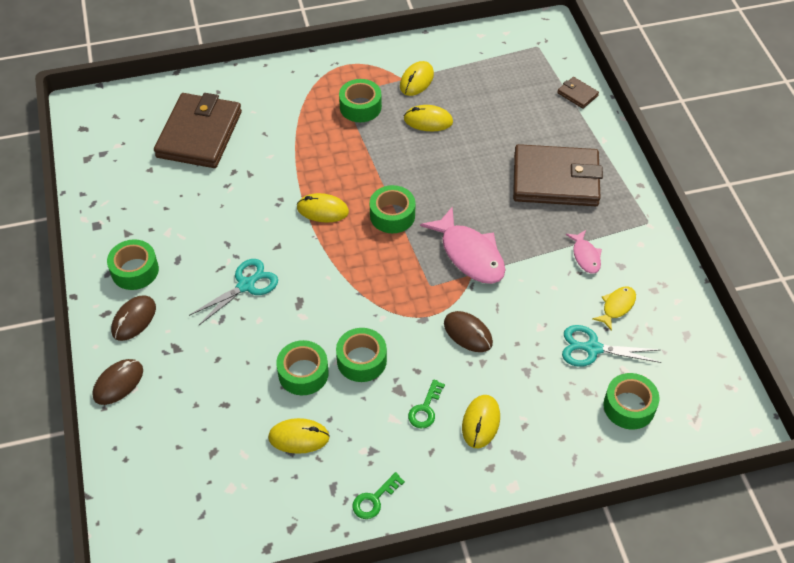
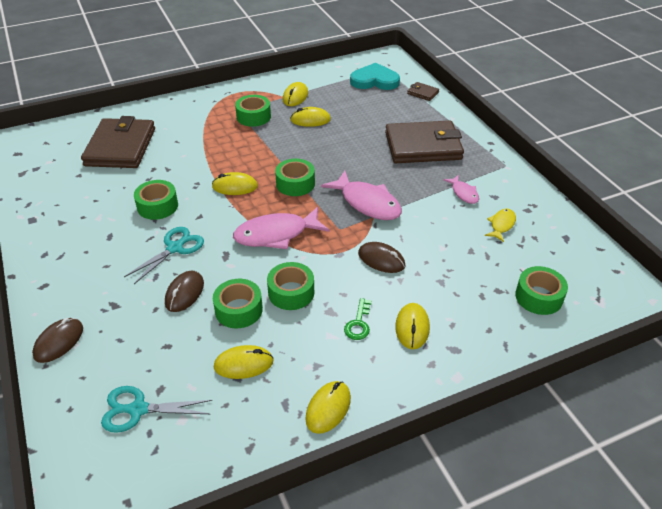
camera: 10 degrees left, 10 degrees down
green tape [107,239,159,290] -> green tape moved to [134,180,178,220]
brown mouse [111,295,156,341] -> brown mouse moved to [165,271,204,312]
green key [352,472,405,519] -> yellow mouse [305,381,351,434]
turquoise scissors [562,325,661,367] -> turquoise scissors moved to [101,386,213,433]
none -> pink fish [233,207,329,249]
none -> turquoise heart [350,63,400,90]

